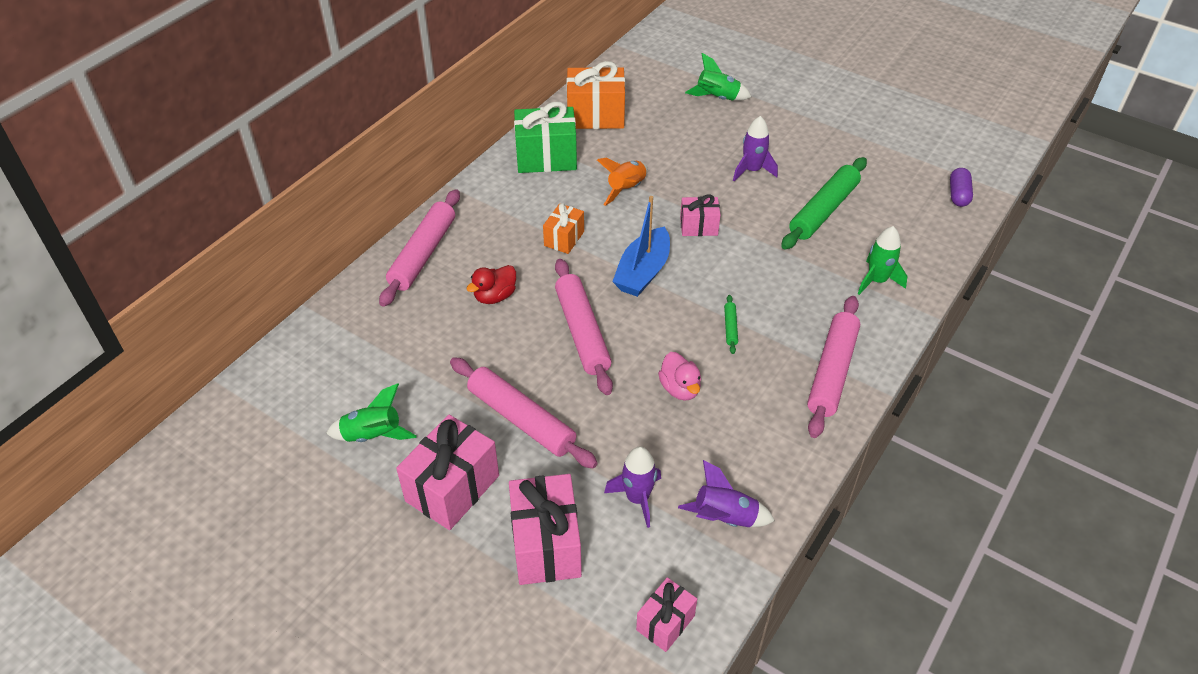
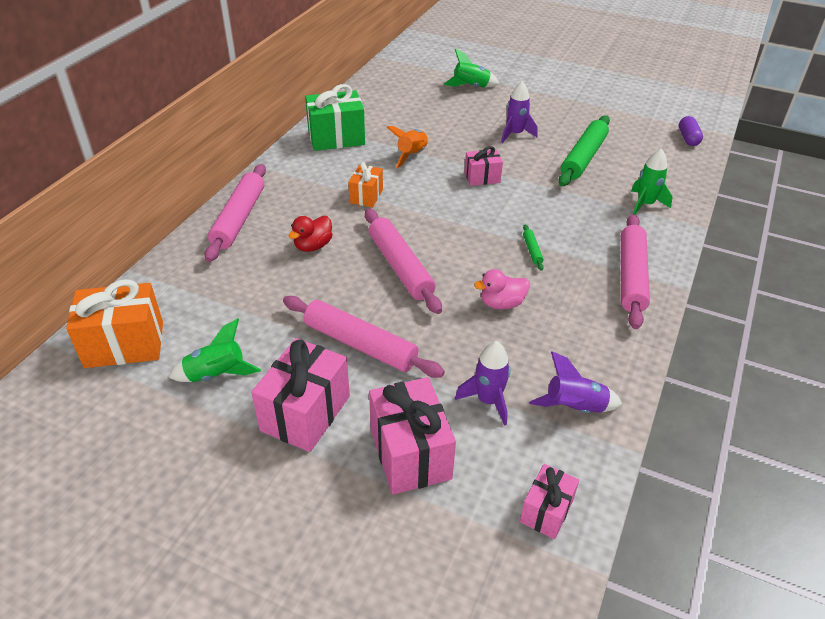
camera: 10 degrees left, 5 degrees down
orange gift [567,61,625,129] -> orange gift moved to [66,279,163,368]
blue boat [612,196,670,297] -> none
pink duck [658,352,701,401] -> pink duck turned 105 degrees clockwise [474,269,530,309]

